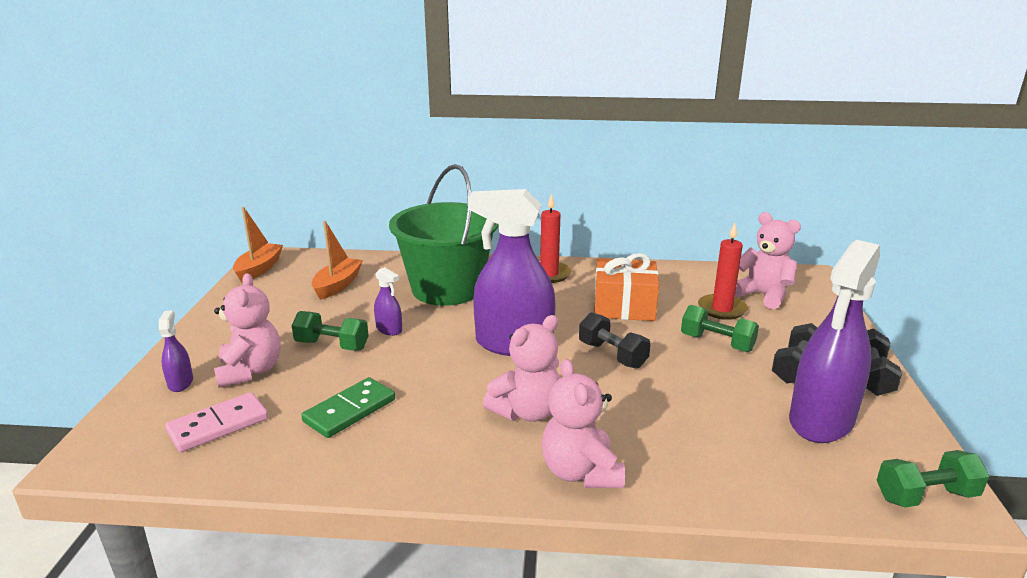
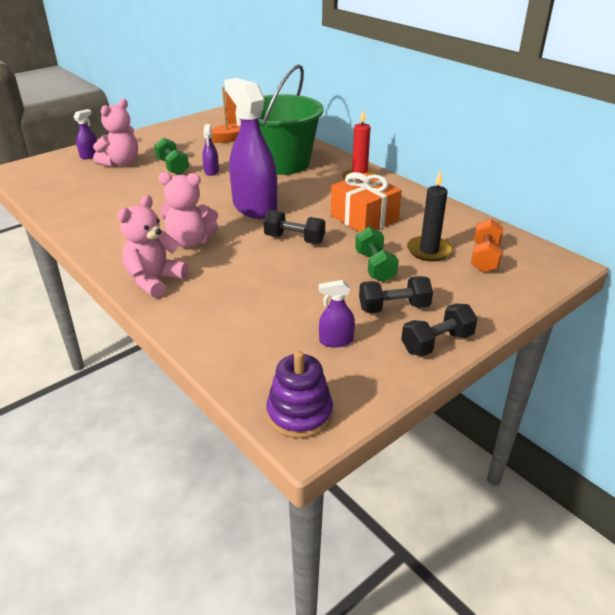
camera: 45 degrees right, 10 degrees up
pink domino [165,392,268,452] -> none
orange boat [233,207,283,283] -> none
green domino [301,377,395,438] -> none
black dumbbell [579,312,651,369] -> black dumbbell turned 75 degrees counterclockwise [263,210,325,244]
red candle [698,223,748,320] -> black candle [407,170,453,261]
pink teddy bear [735,212,801,309] -> orange dumbbell [471,219,503,273]
purple spray bottle [789,240,880,443] -> purple spray bottle [319,280,355,348], size x0.43
green dumbbell [877,450,989,507] -> purple stacking toy [266,351,333,438]

